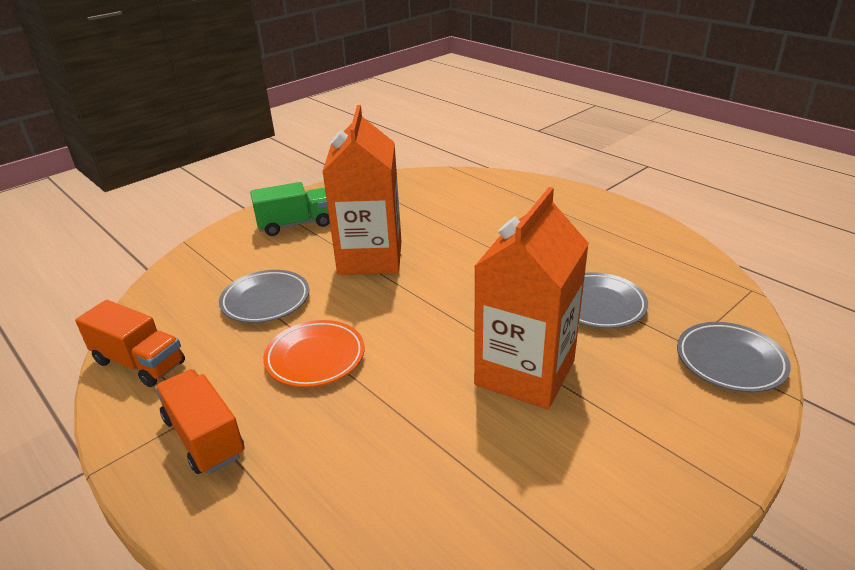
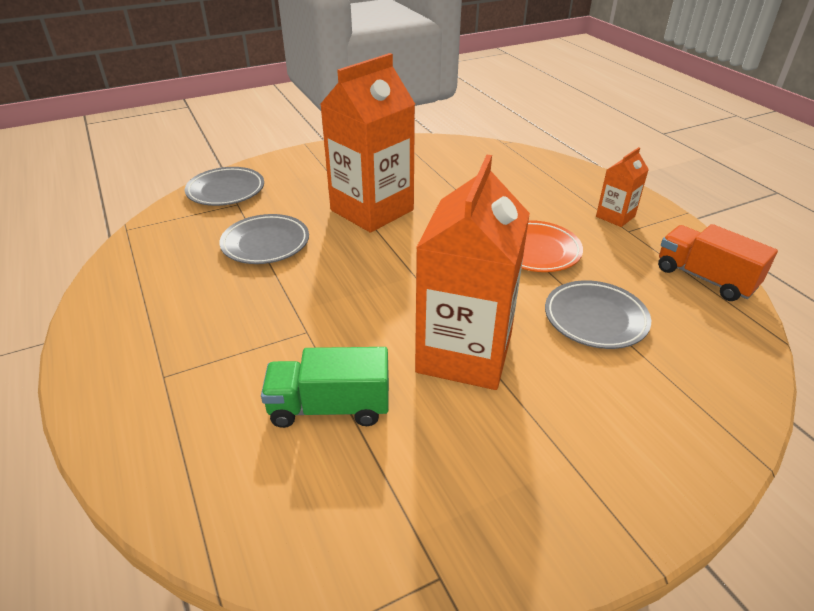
camera: 165 degrees left, 5 degrees up
orange truck [155,369,244,474] -> orange carton [596,147,649,227]
green truck [250,182,330,236] -> green truck moved to [261,347,389,428]

